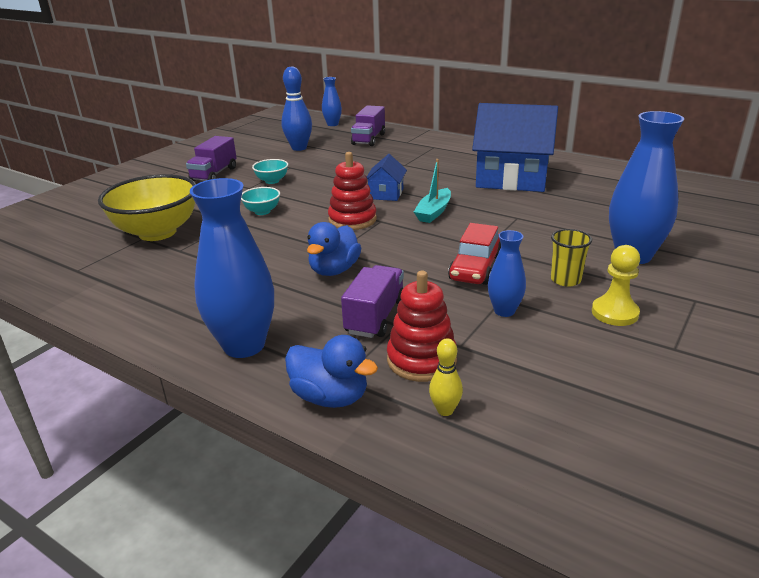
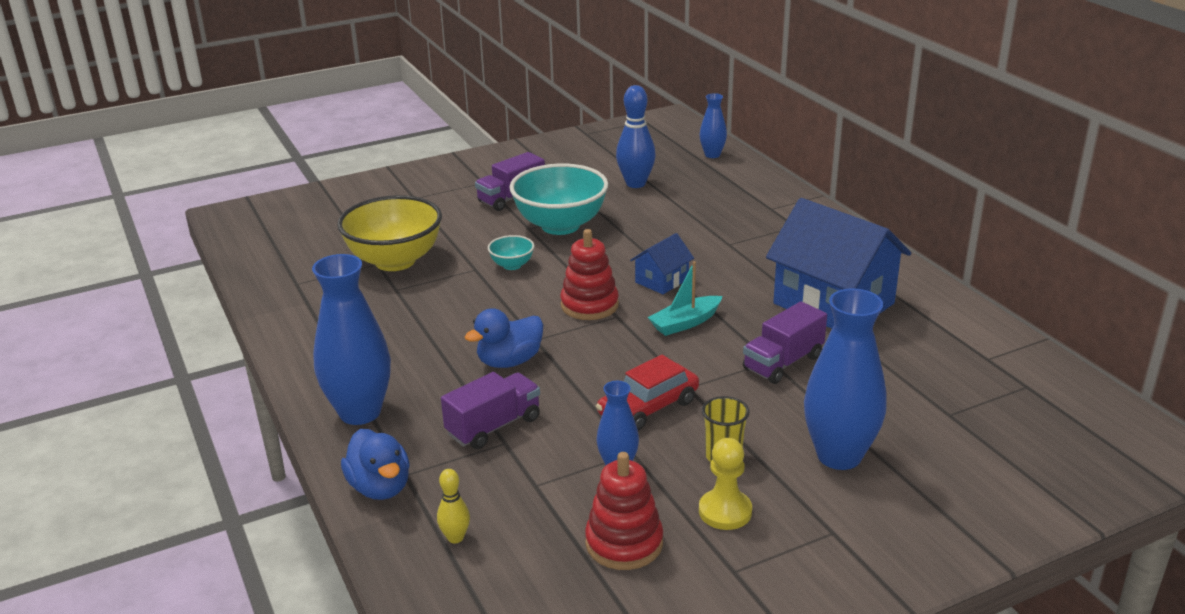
camera: 30 degrees right, 0 degrees up
turquoise bowl [252,159,288,184] -> turquoise bowl [510,164,608,235], size x2.21
purple truck [351,105,385,146] -> purple truck moved to [743,301,827,384]
red stacking toy [387,271,457,382] -> red stacking toy moved to [585,452,663,570]

